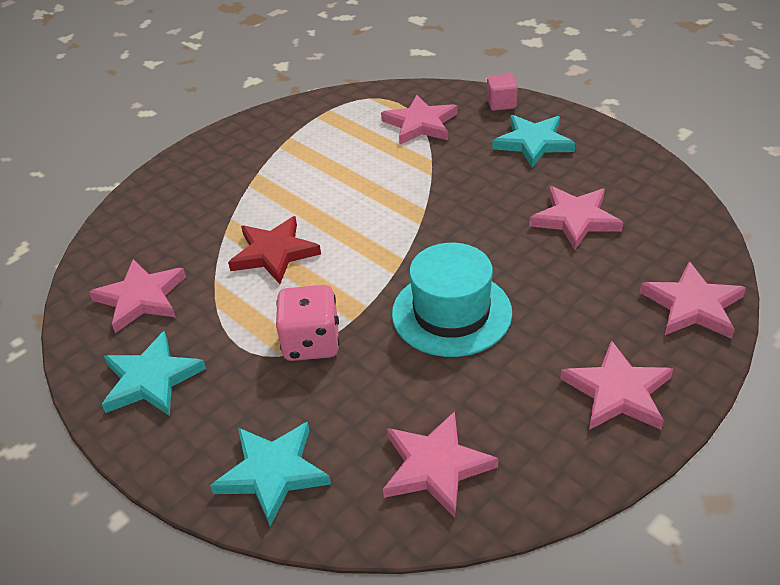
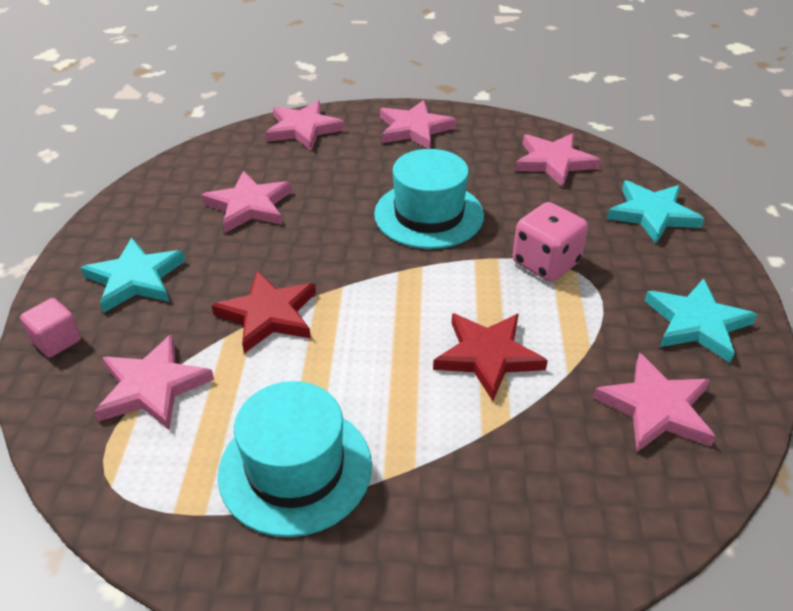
camera: 135 degrees left, 0 degrees up
none -> red star [211,271,316,353]
none -> turquoise hat [218,381,372,537]

